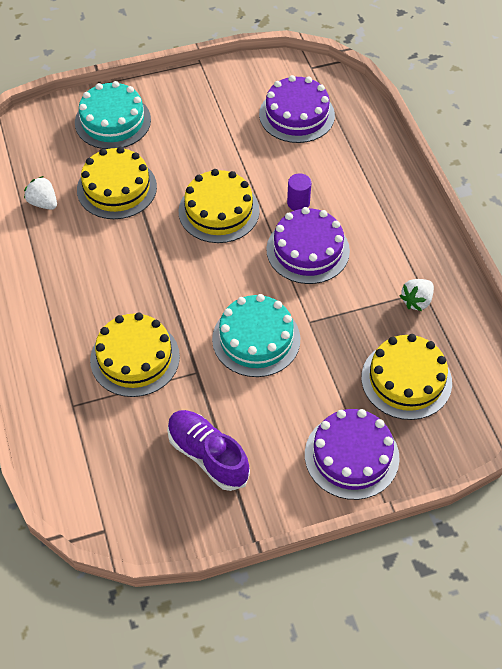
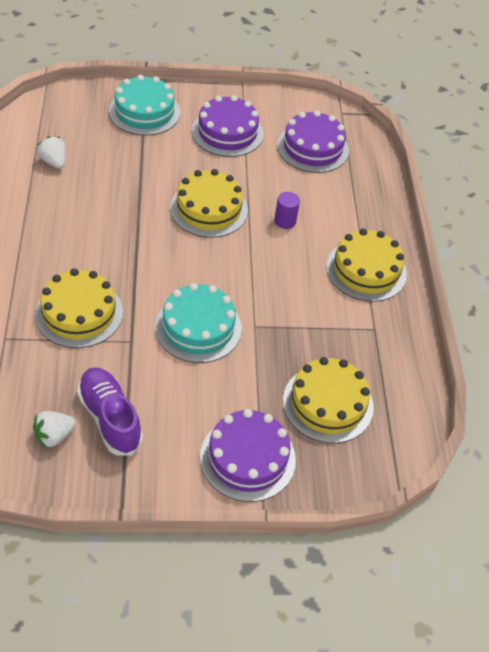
camera: 10 degrees right, 5 degrees down
yellow cake [77,147,157,219] -> yellow cake moved to [326,228,407,302]
purple cake [266,207,350,284] -> purple cake moved to [192,95,263,157]
white strawberry [400,279,434,311] -> white strawberry moved to [33,411,76,448]

